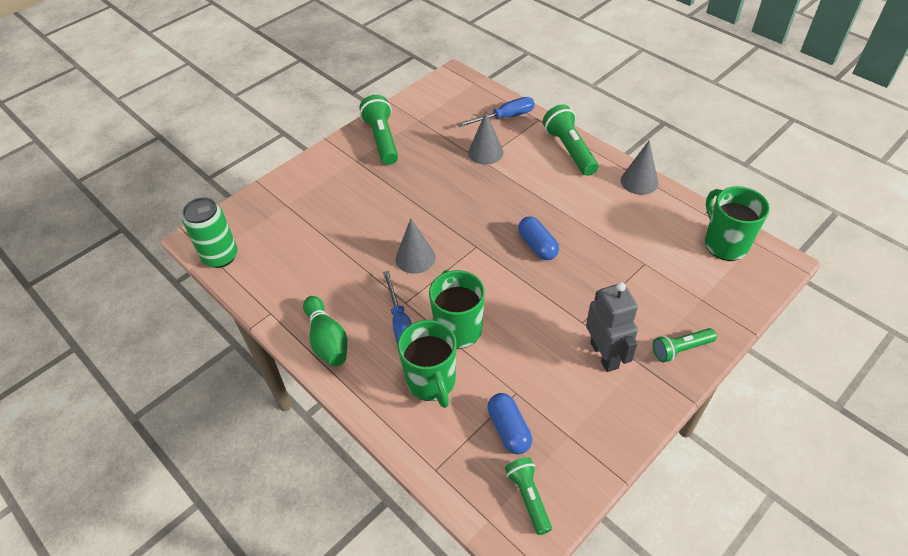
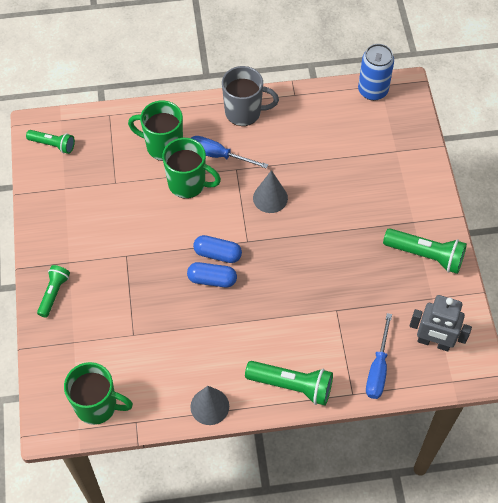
camera: 125 degrees right, 10 degrees up
green can [182,197,238,268] -> blue can [358,44,394,101]
green bowling pin [303,296,347,366] -> grey mug [222,66,279,126]
grey cone [468,112,503,165] -> none
blue capsule [487,393,532,454] -> blue capsule moved to [193,235,242,263]
grey robot [586,282,638,372] -> grey robot moved to [410,295,472,351]

